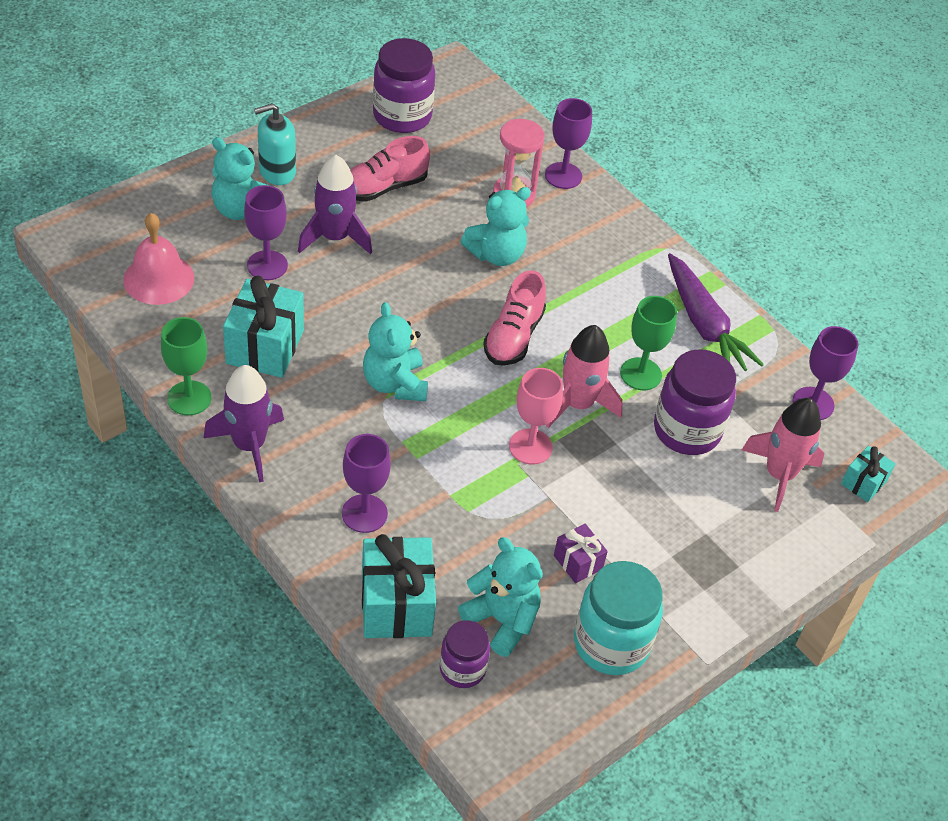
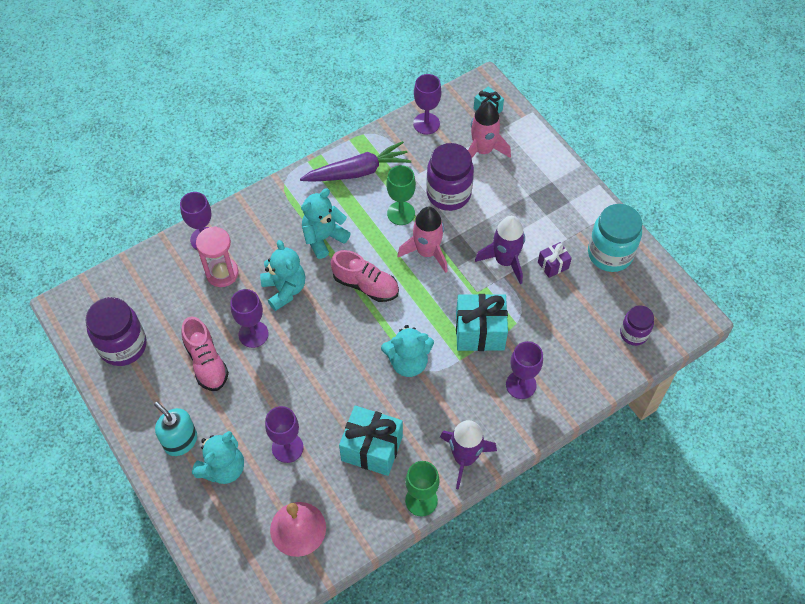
camera: 80 degrees left, 10 degrees up
turquoise soap dispenser [254,103,296,185] -> turquoise soap dispenser turned 150 degrees clockwise [154,402,197,456]
purple rocket [298,155,372,254] -> purple rocket moved to [475,216,525,284]
turquoise gift [362,534,436,638] -> turquoise gift moved to [456,294,508,351]
turquoise teddy bear [458,537,543,657] -> turquoise teddy bear moved to [301,189,351,259]
pink goblet [509,368,563,465] -> none
none -> purple goblet [230,289,269,348]

